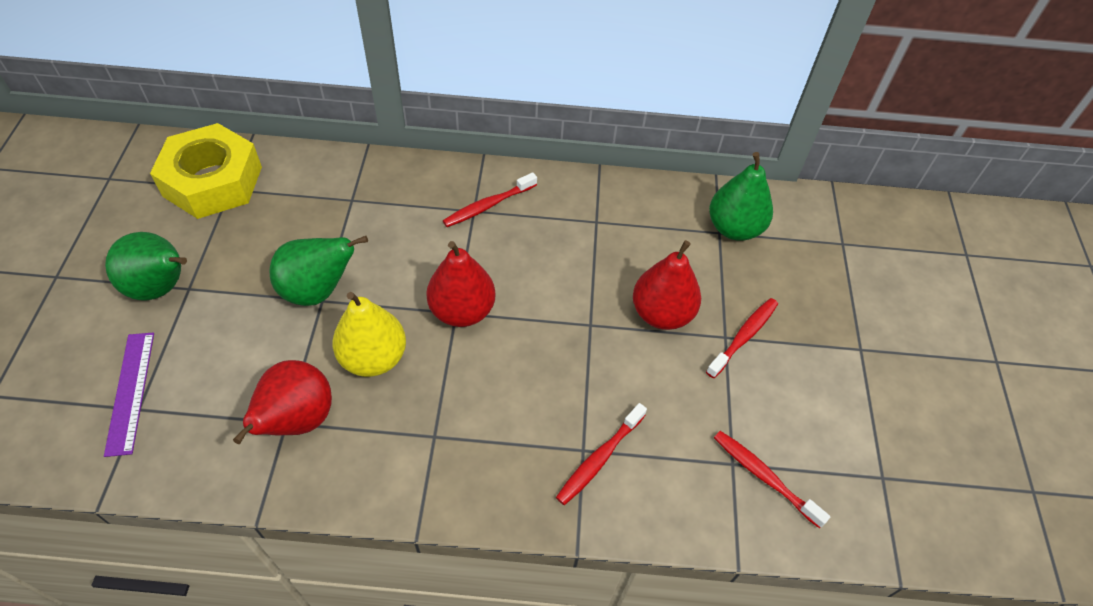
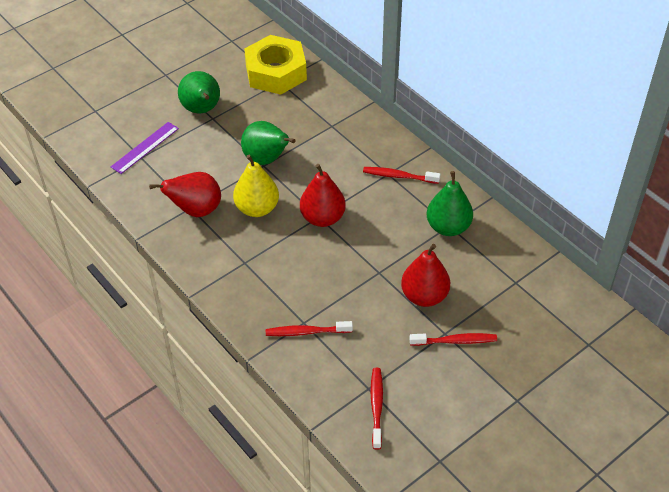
camera: 50 degrees right, 5 degrees down
green pear [709,152,773,241] -> green pear moved to [427,171,473,236]

